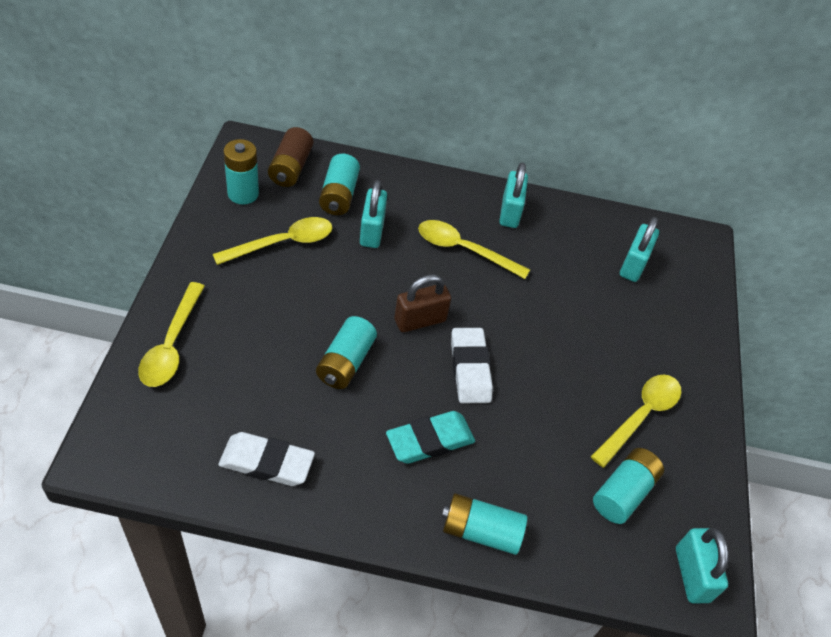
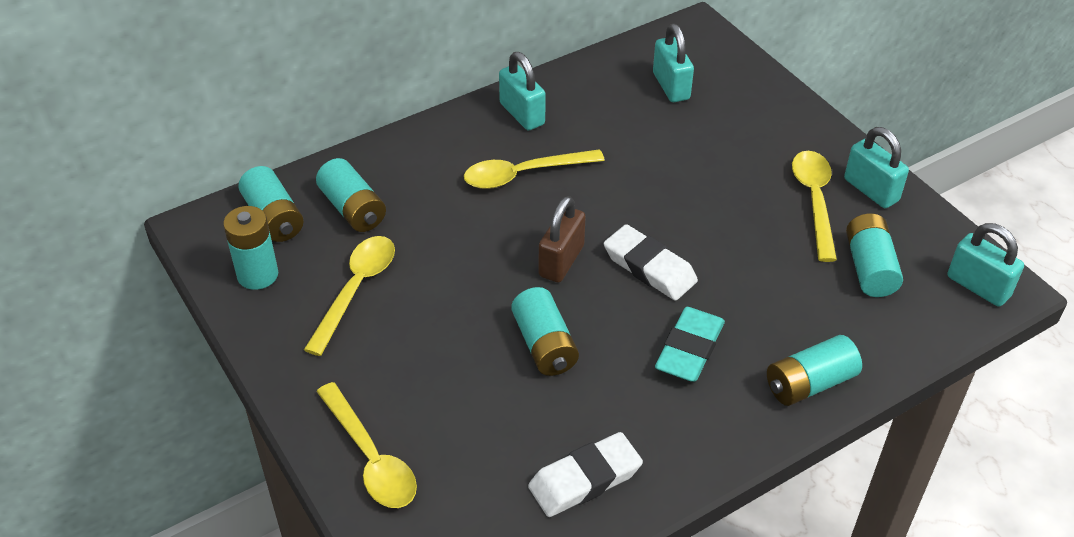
camera: 35 degrees left, 5 degrees down
brown battery [268,127,313,187] -> turquoise battery [238,166,304,242]
turquoise padlock [360,180,387,248] -> turquoise padlock moved to [844,127,909,208]

